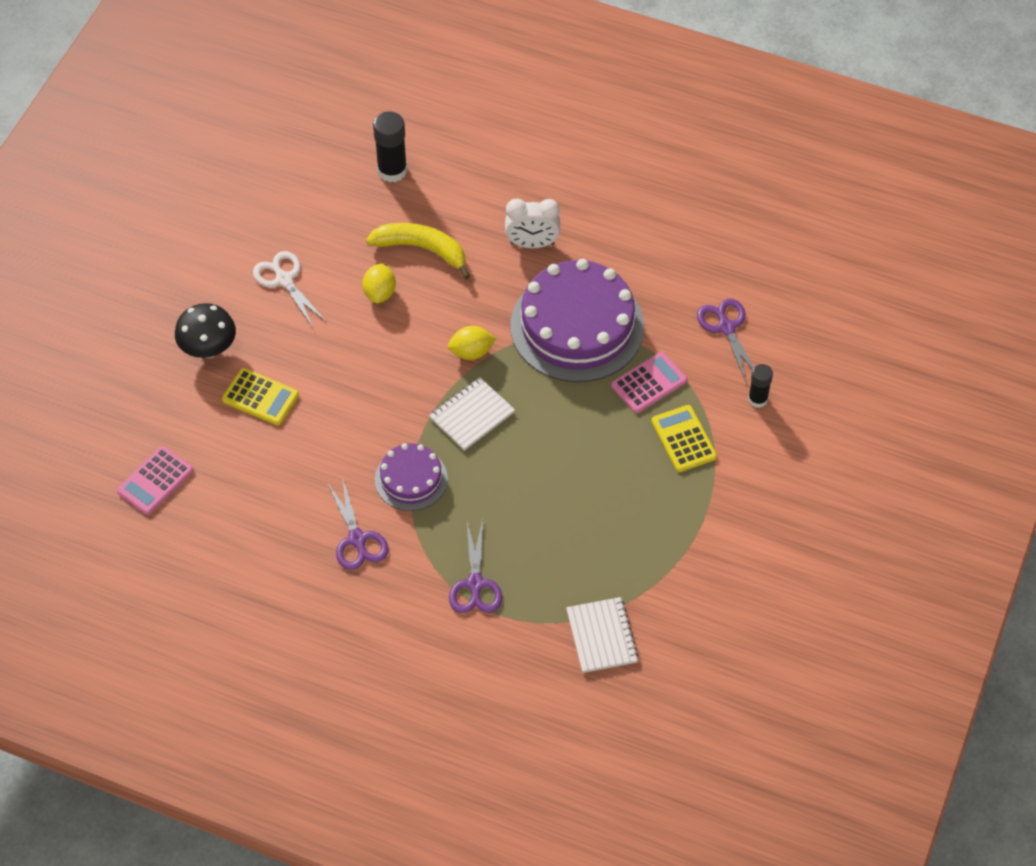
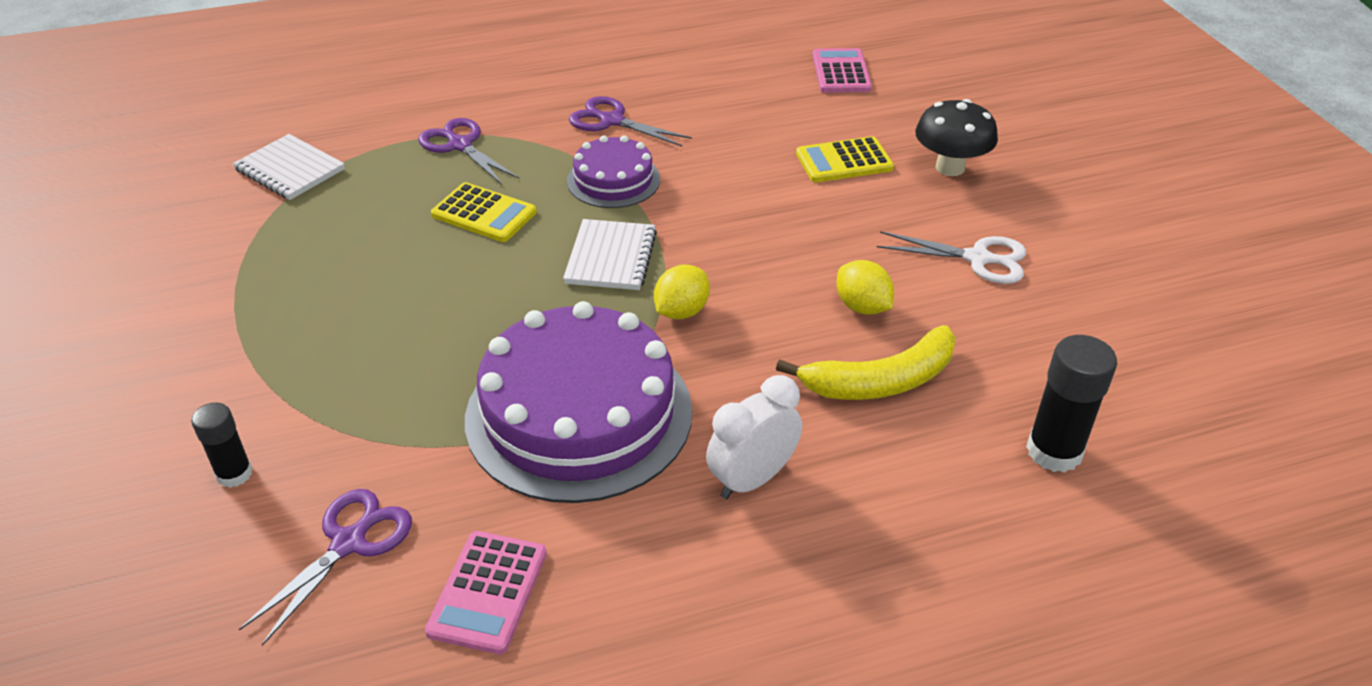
camera: 140 degrees right, 15 degrees down
pink calculator [611,352,687,413] -> pink calculator moved to [425,531,547,655]
yellow calculator [651,405,717,472] -> yellow calculator moved to [431,182,537,242]
purple scissors [697,299,754,382] -> purple scissors turned 90 degrees counterclockwise [239,489,412,646]

